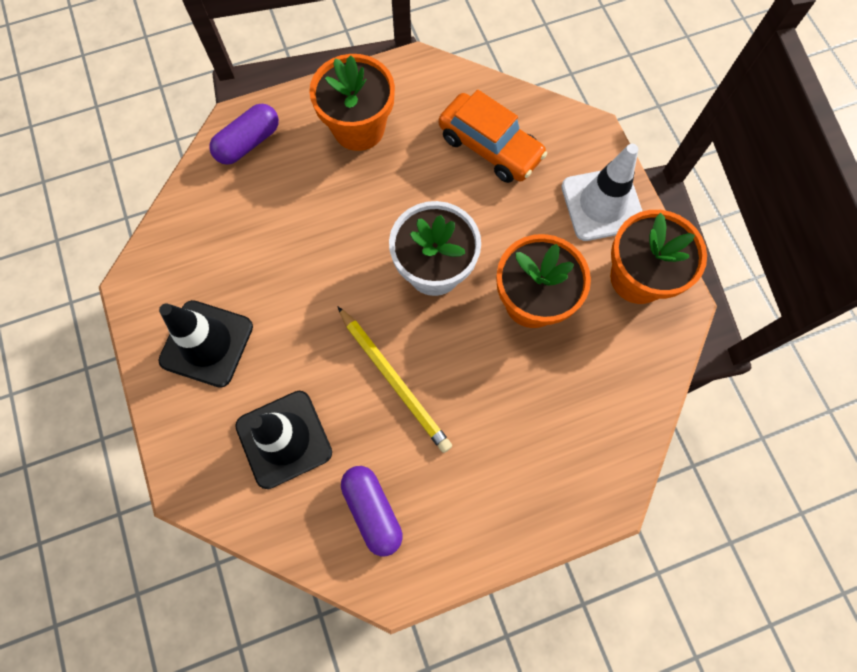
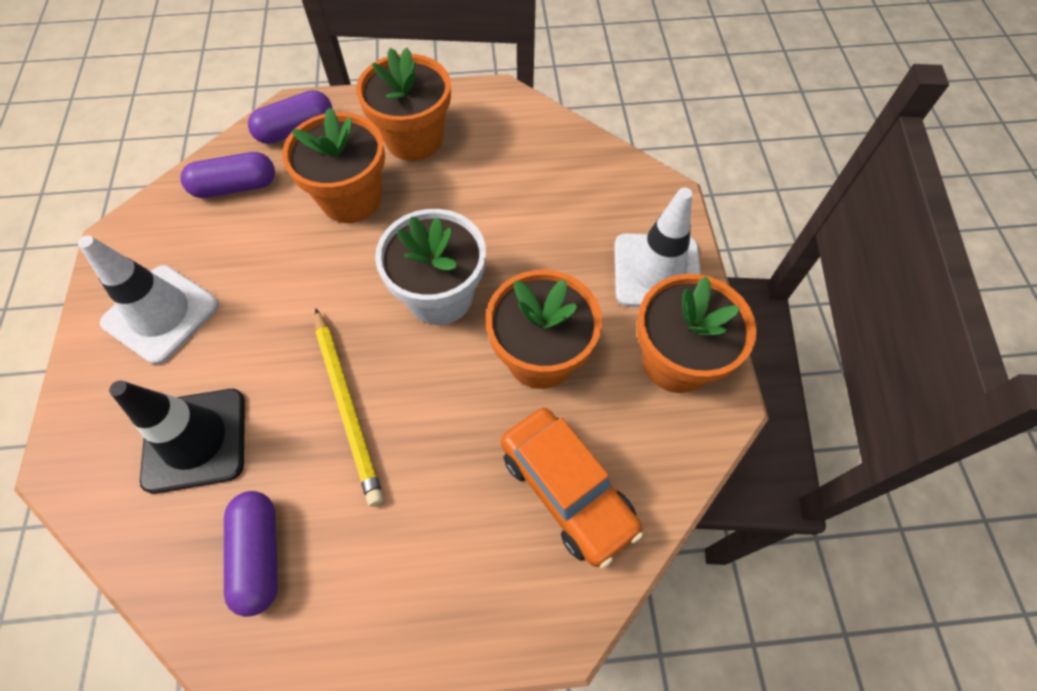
camera: 15 degrees right, 10 degrees down
black traffic cone [158,300,253,388] -> white traffic cone [78,235,219,364]
orange car [439,90,547,183] -> orange car moved to [501,408,644,568]
none -> purple capsule [181,152,275,198]
none -> orange flower pot [282,107,385,223]

